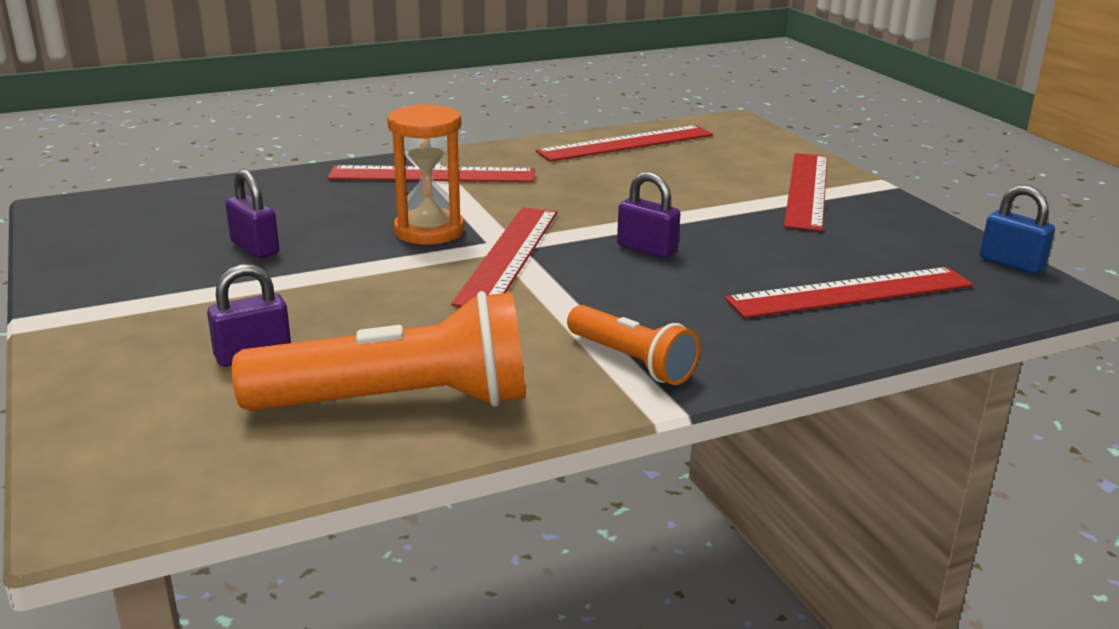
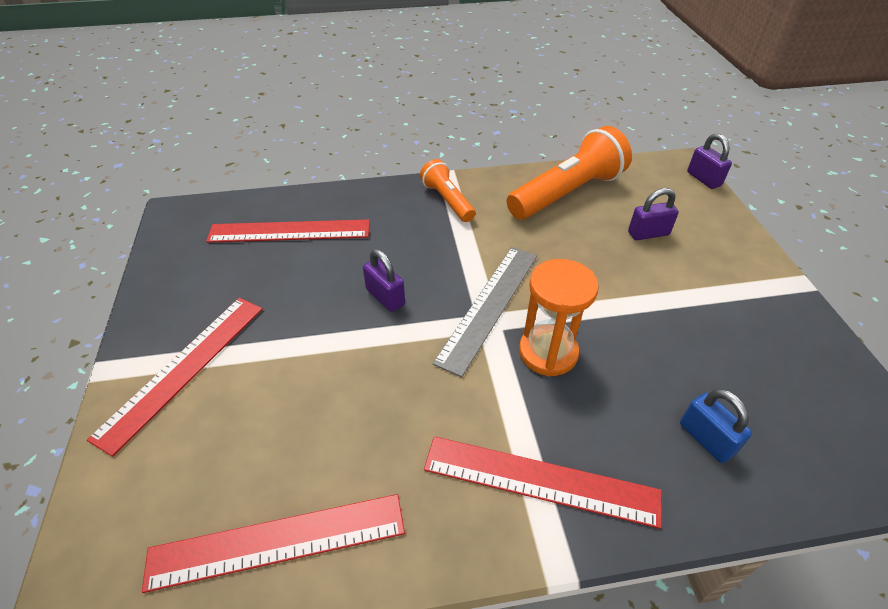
camera: 165 degrees left, 20 degrees up
purple padlock [225,169,279,258] -> purple padlock moved to [687,133,732,189]
orange flashlight [232,291,526,411] -> orange flashlight turned 135 degrees clockwise [507,126,632,220]
red ruler [451,207,557,307] -> grey ruler [433,247,537,377]
blue padlock [980,185,1055,274] -> blue padlock moved to [680,389,752,463]

